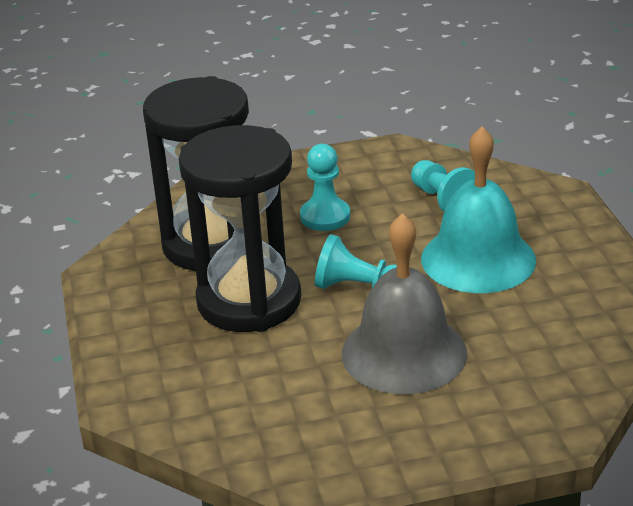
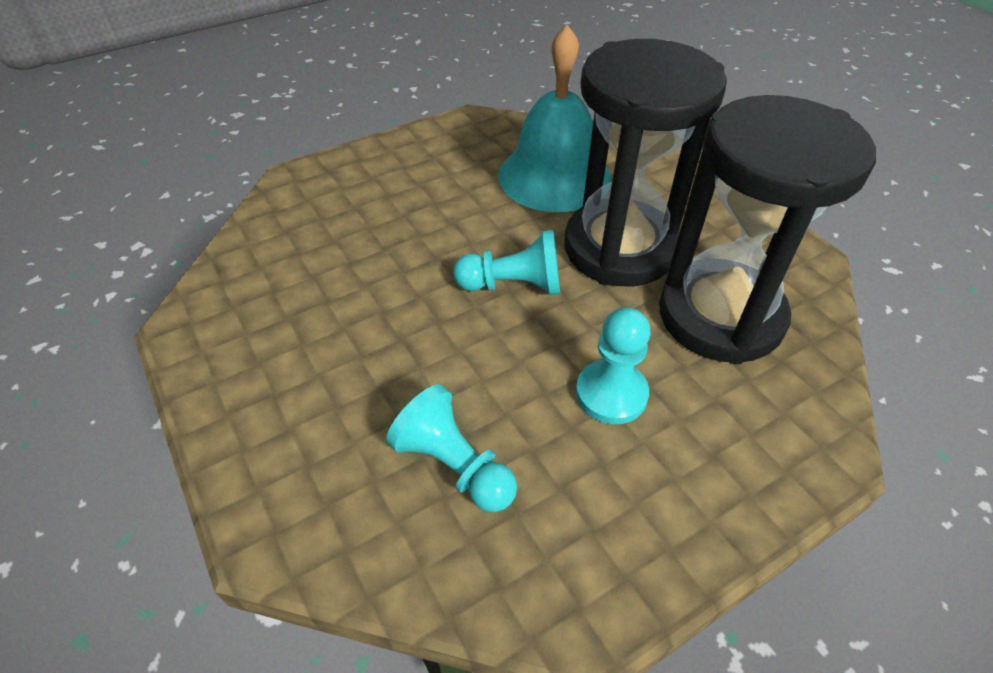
camera: 160 degrees right, 15 degrees up
grey bell [342,213,467,394] -> none
turquoise bell [421,127,536,293] -> turquoise bell moved to [498,25,611,212]

